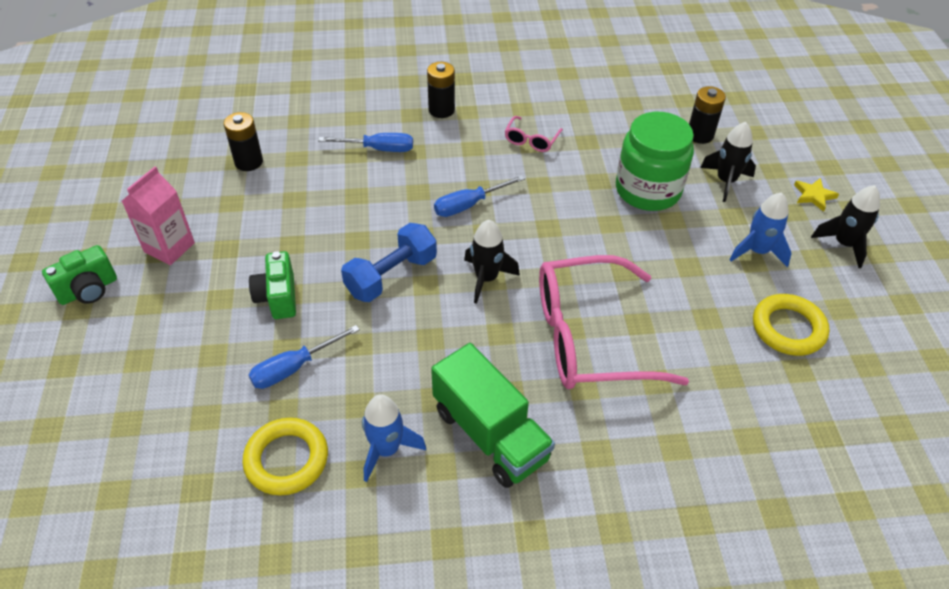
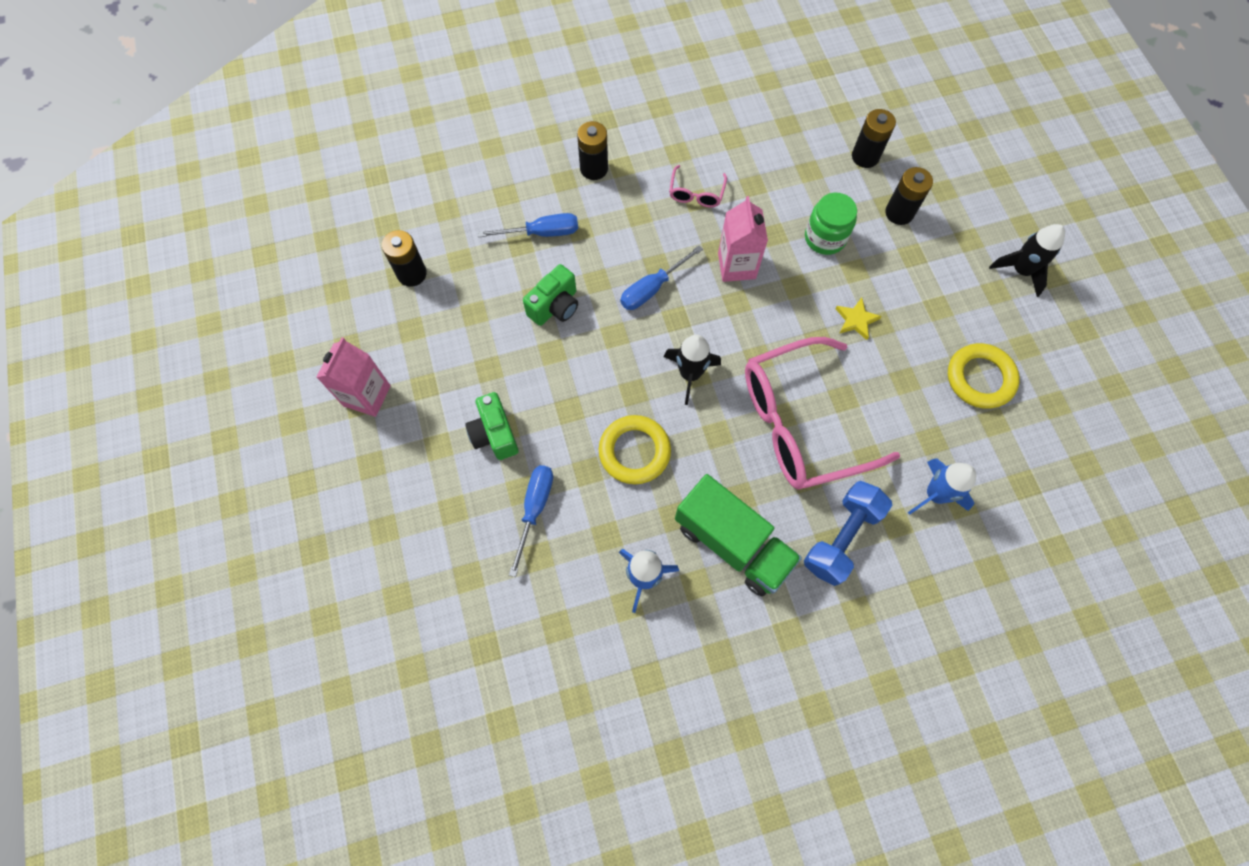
camera: 10 degrees left, 20 degrees up
green camera [42,245,117,305] -> green camera moved to [523,264,578,326]
yellow ring [242,418,328,496] -> yellow ring moved to [599,415,671,484]
blue screwdriver [249,325,360,389] -> blue screwdriver turned 150 degrees clockwise [509,465,553,577]
blue dumbbell [341,223,437,302] -> blue dumbbell moved to [804,481,892,586]
green jar [616,112,694,211] -> green jar [805,193,857,255], size x0.63
black rocket [700,122,756,202] -> black battery [885,167,933,225]
blue rocket [730,192,792,267] -> blue rocket moved to [908,459,976,515]
yellow star [794,178,839,212] -> yellow star moved to [835,298,882,340]
none -> pink carton [718,196,768,282]

